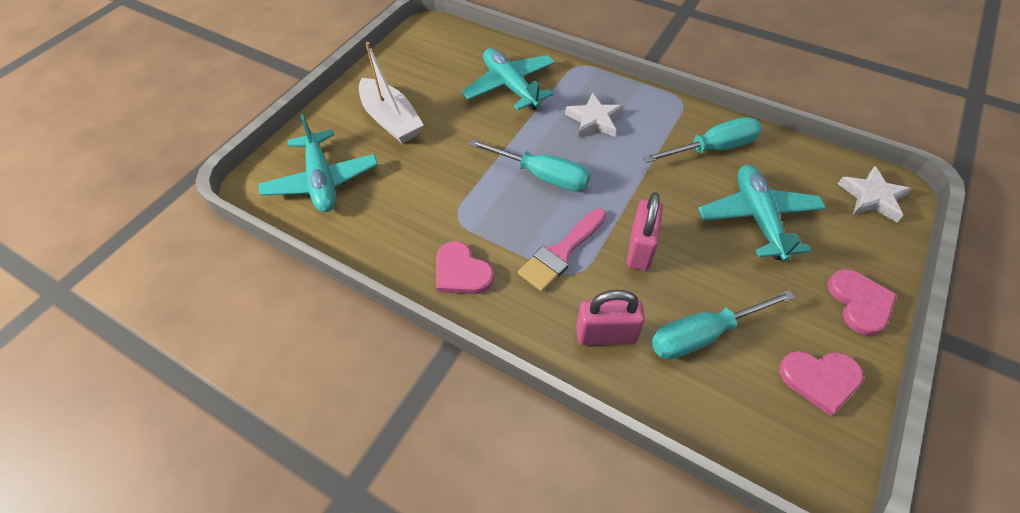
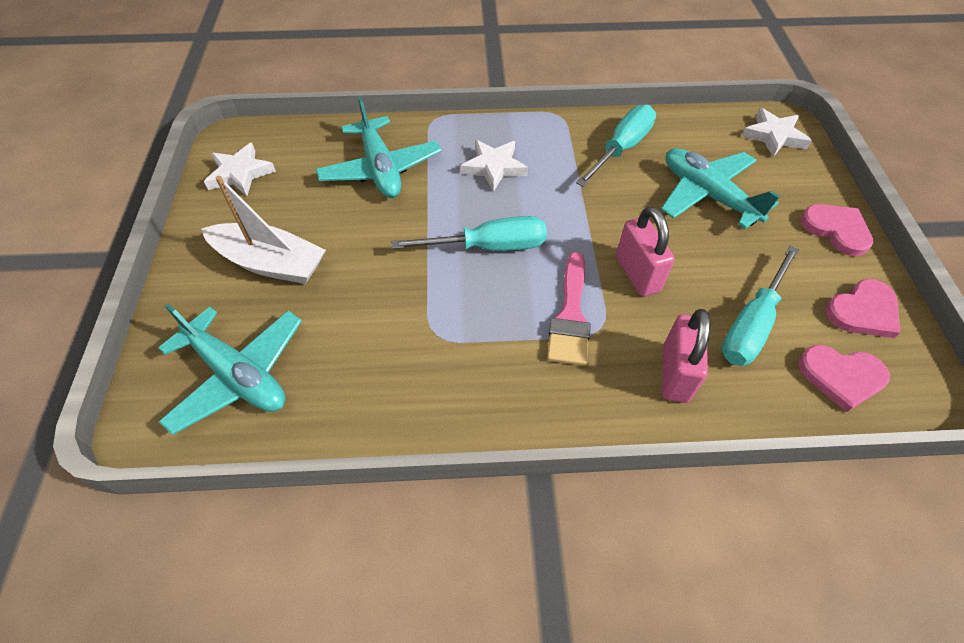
camera: 35 degrees left, 0 degrees up
pink heart [436,241,494,294] -> pink heart moved to [798,345,890,412]
turquoise plane [461,48,555,111] -> turquoise plane turned 135 degrees counterclockwise [316,97,442,198]
pink padlock [576,290,645,345] -> pink padlock turned 45 degrees counterclockwise [662,309,710,403]
none -> white star [204,143,276,196]

